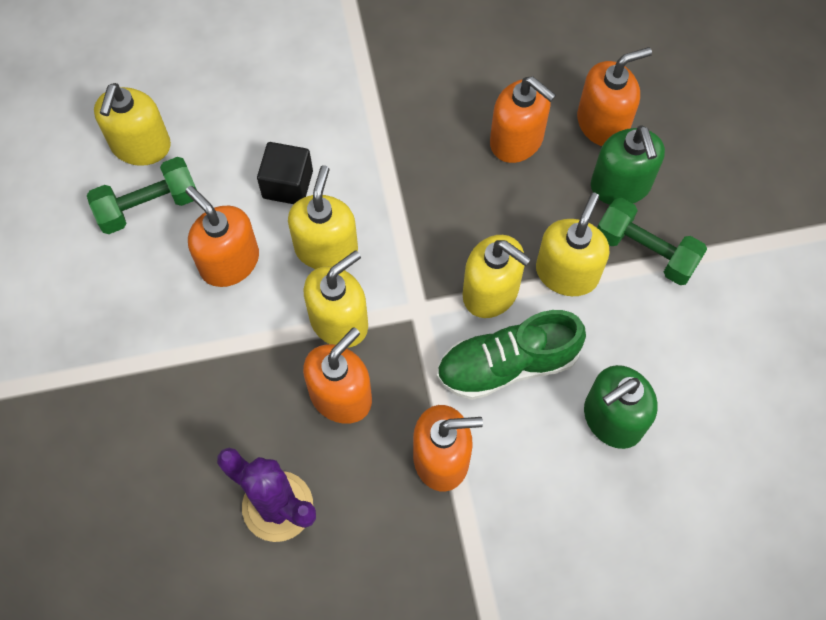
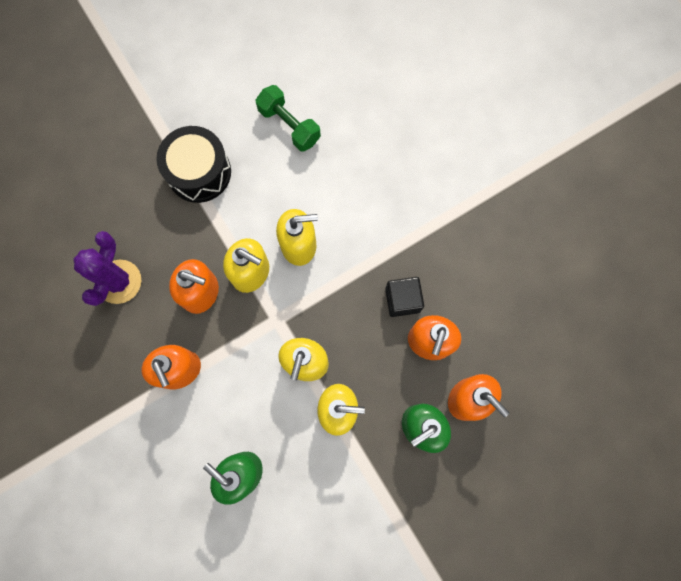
camera: 70 degrees right, 10 degrees up
yellow soap dispenser [94,83,171,166] -> none
orange soap dispenser [185,186,259,287] -> none
black cube [257,142,313,204] -> black cube moved to [385,277,424,317]
green shoe [437,310,586,400] -> none
green dumbbell [597,197,707,285] -> none
none -> black drum [156,126,231,203]

